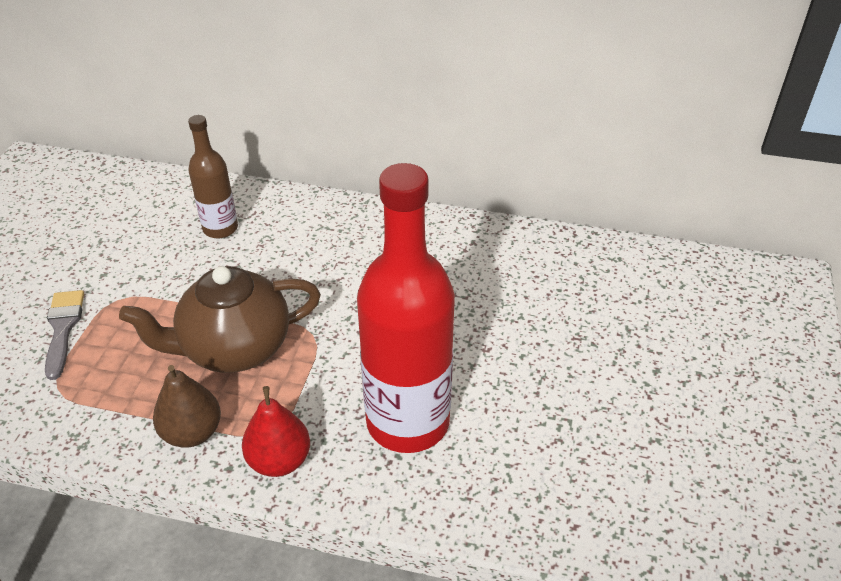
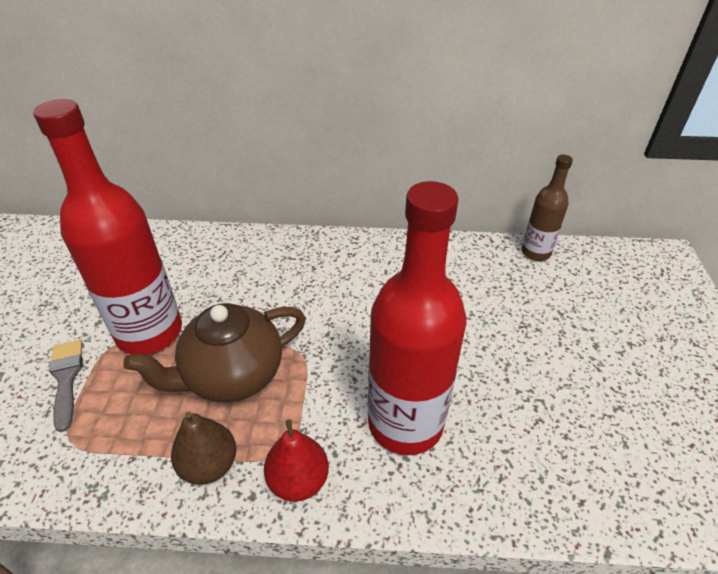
camera: 10 degrees left, 0 degrees up
brown bottle [188,115,238,239] -> brown bottle moved to [521,155,573,261]
none -> red bottle [33,99,182,355]

